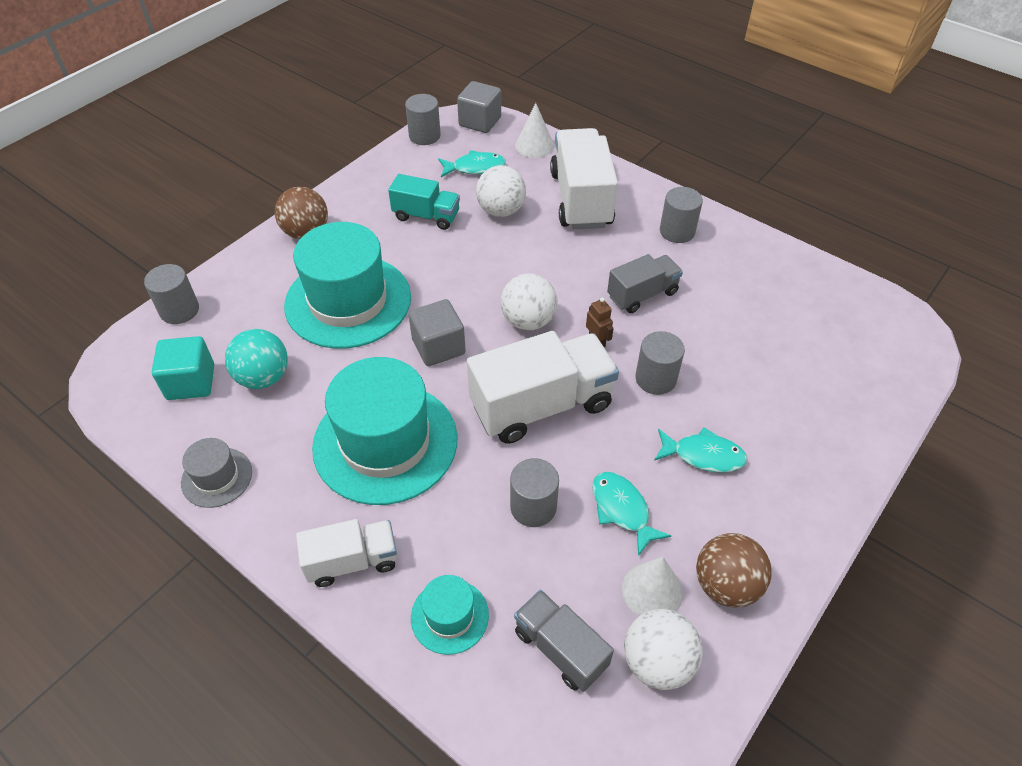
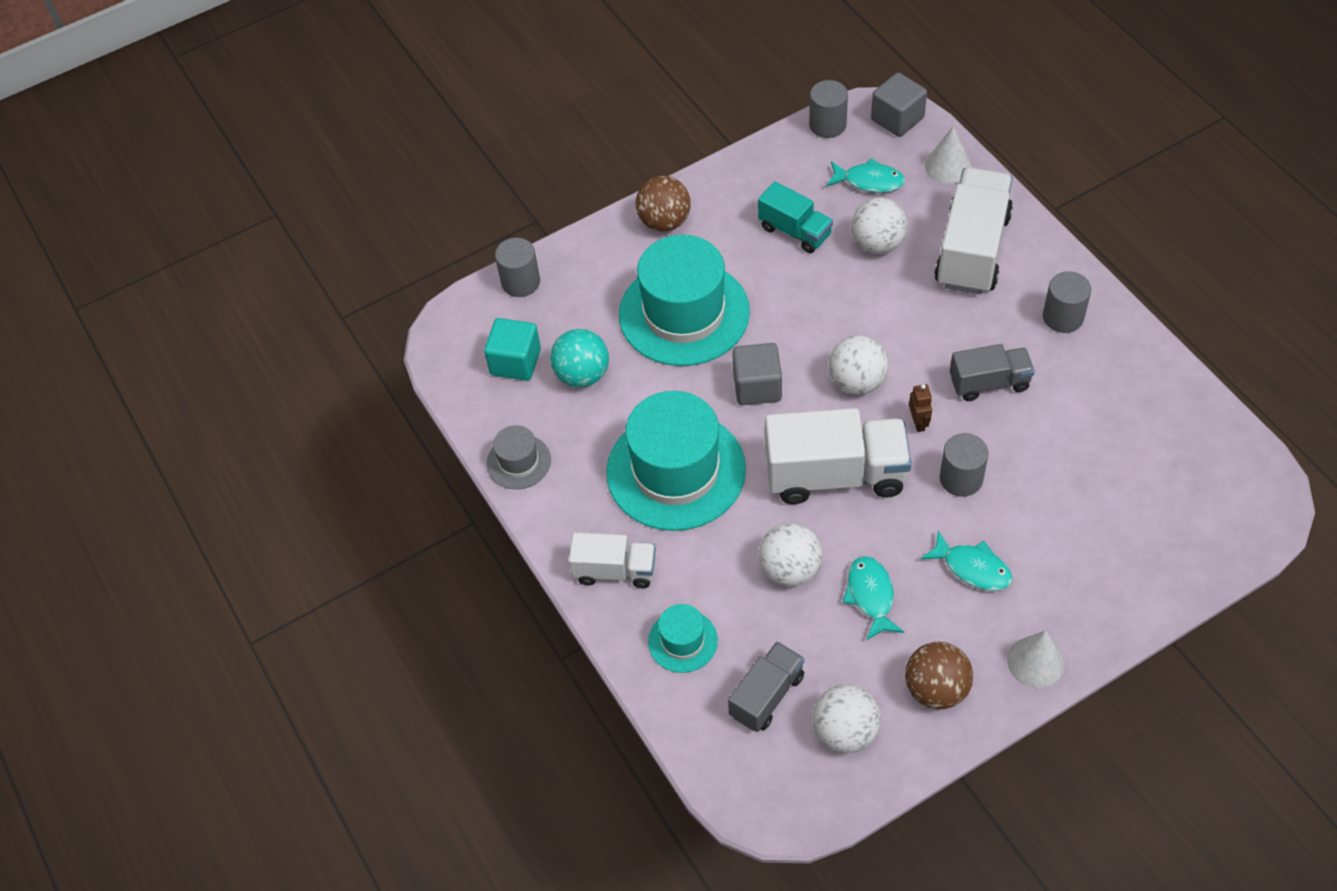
camera: 25 degrees right, 5 degrees up
grey cylinder [510,458,559,527] -> white ball [758,523,823,587]
grey truck [514,590,614,692] -> grey truck turned 60 degrees clockwise [728,641,805,732]
white cone [622,557,683,616] -> white cone moved to [1007,630,1065,688]

